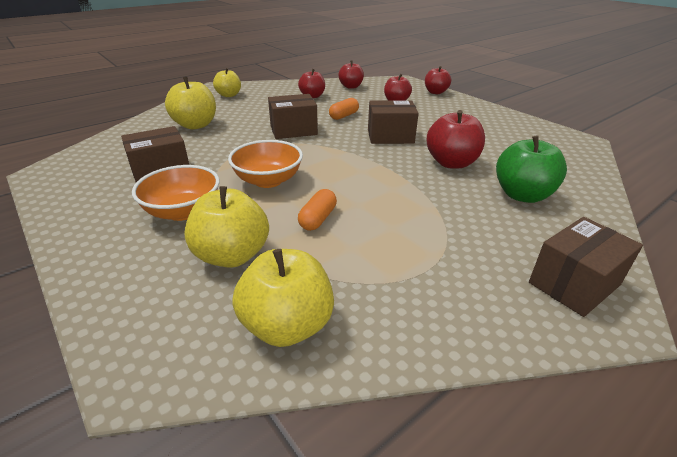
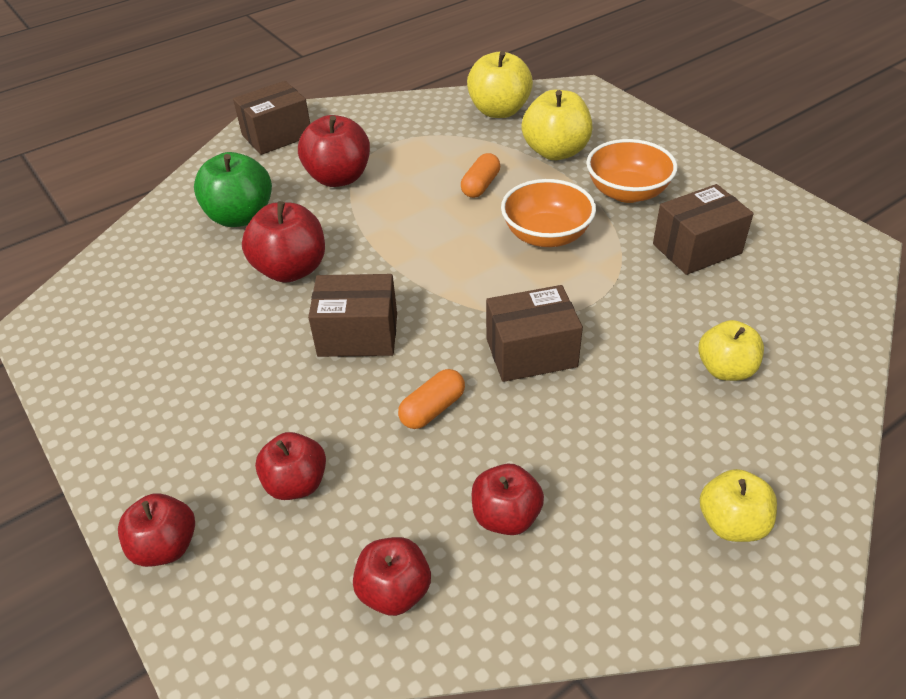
camera: 175 degrees left, 10 degrees up
yellow apple [165,77,216,130] -> yellow apple [698,320,764,381], size x0.67
none -> red apple [298,115,370,187]

